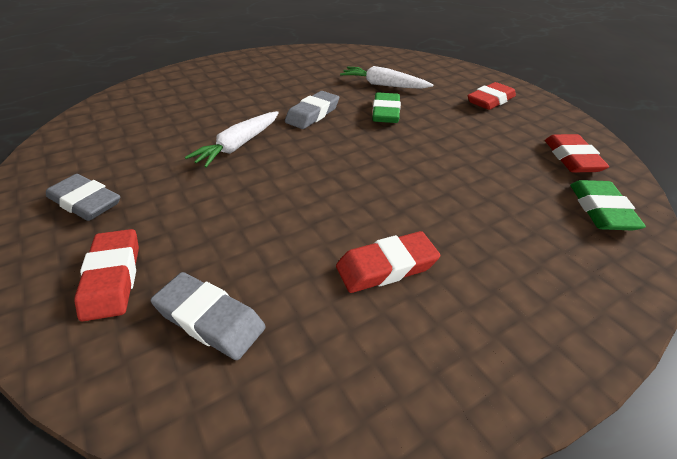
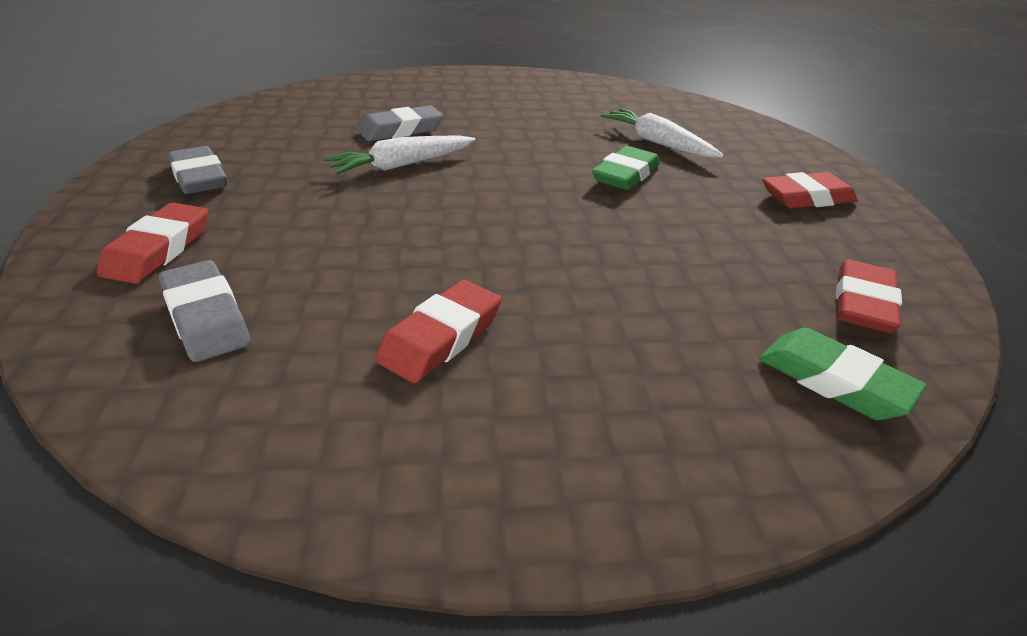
camera: 25 degrees right, 5 degrees down
grey eraser [285,91,339,129] -> grey eraser moved to [358,105,443,141]
red eraser [336,231,440,293] -> red eraser turned 60 degrees counterclockwise [375,280,501,383]
green eraser [570,180,646,230] -> green eraser turned 75 degrees counterclockwise [759,328,927,420]

